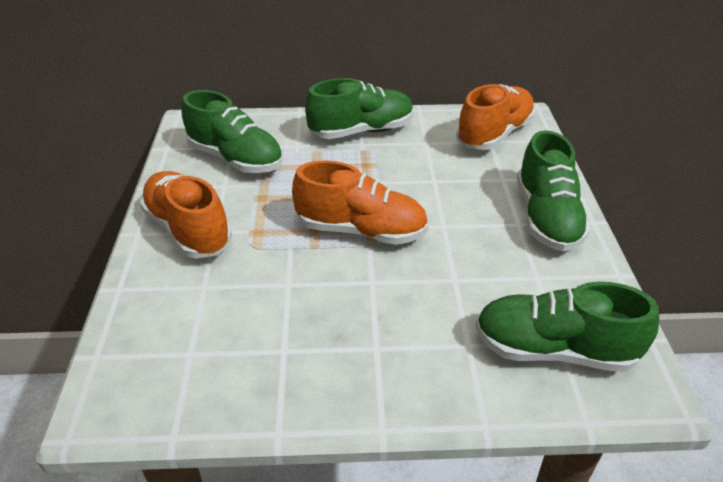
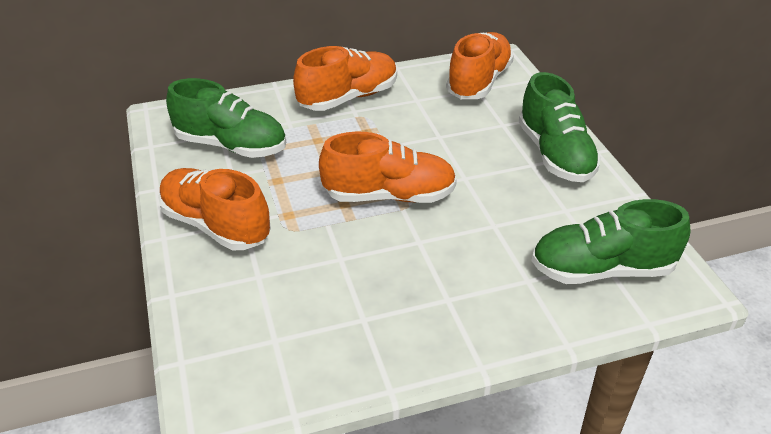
camera: 15 degrees left, 0 degrees up
green shoe [305,78,413,139] -> orange shoe [293,46,397,111]

